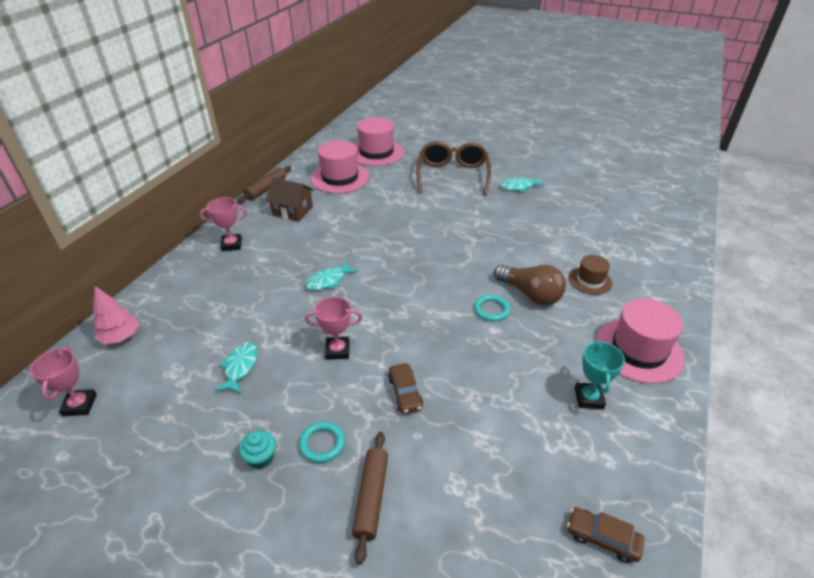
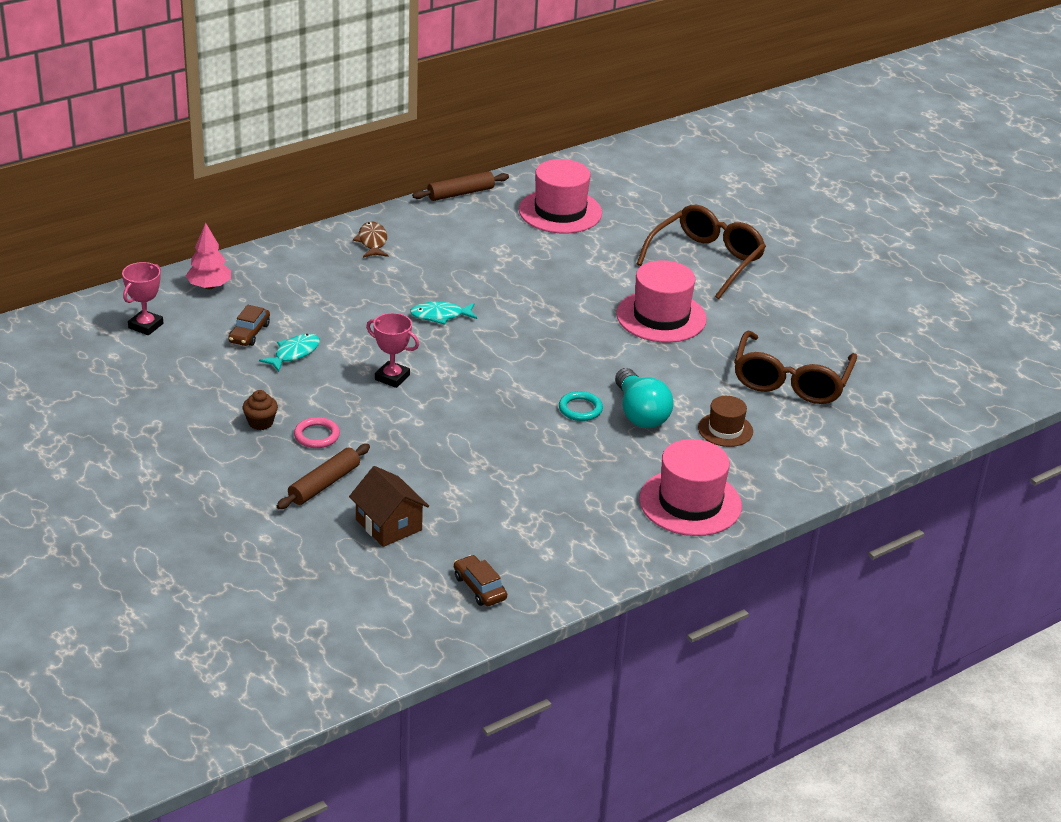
camera: 30 degrees right, 5 degrees down
pink trophy [200,197,247,251] -> brown fish [353,221,389,258]
turquoise cupcake [239,430,276,469] -> brown cupcake [243,390,278,430]
brown house [266,178,314,222] -> brown house moved to [349,466,429,547]
turquoise ring [299,422,345,463] -> pink ring [294,417,340,448]
pink hat [355,117,404,166] -> pink hat moved to [616,260,707,343]
brown car [388,363,423,414] -> brown car moved to [228,305,270,346]
brown light bulb [494,264,566,305] -> turquoise light bulb [615,368,673,428]
turquoise fish [500,177,545,192] -> none
turquoise trophy [575,340,625,409] -> none
none -> brown glasses [734,330,857,404]

